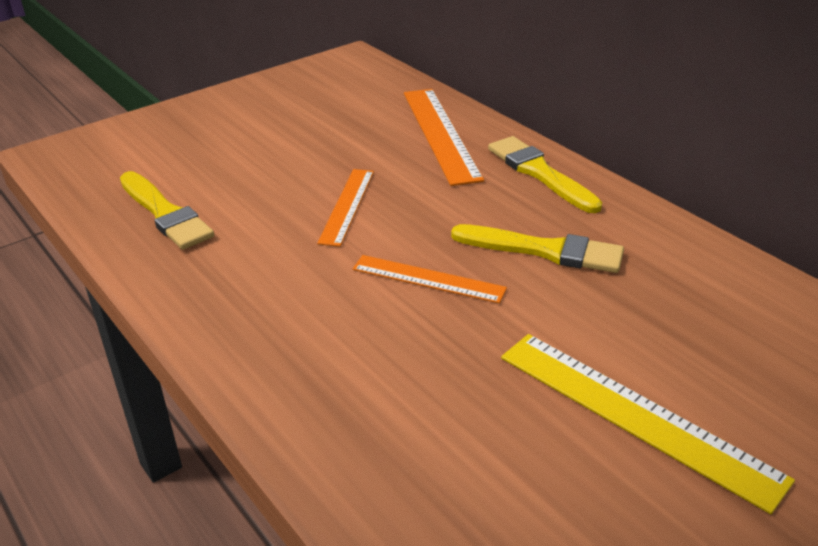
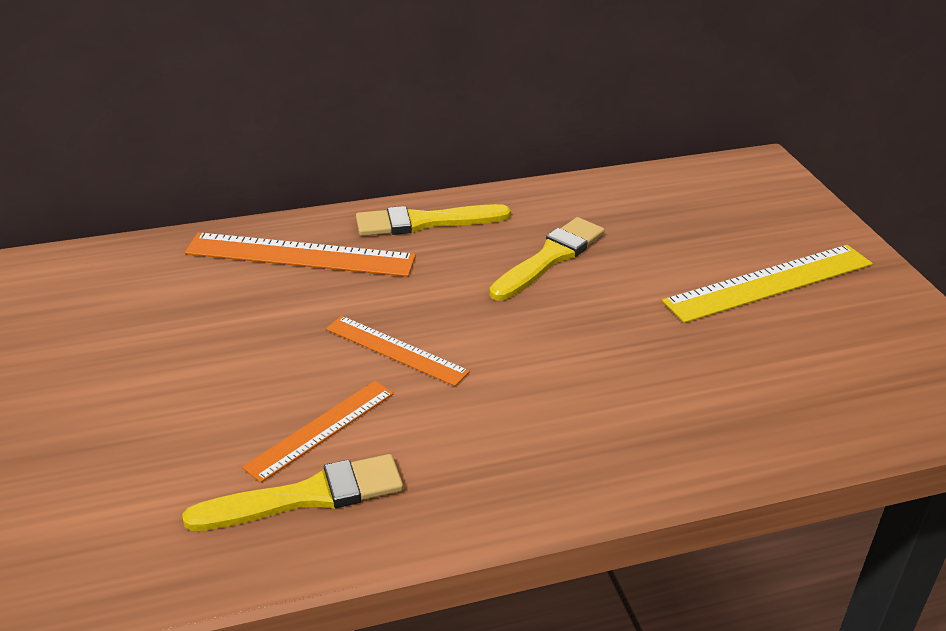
camera: 70 degrees left, 0 degrees up
orange ruler [353,255,507,303] -> orange ruler moved to [242,381,394,483]

